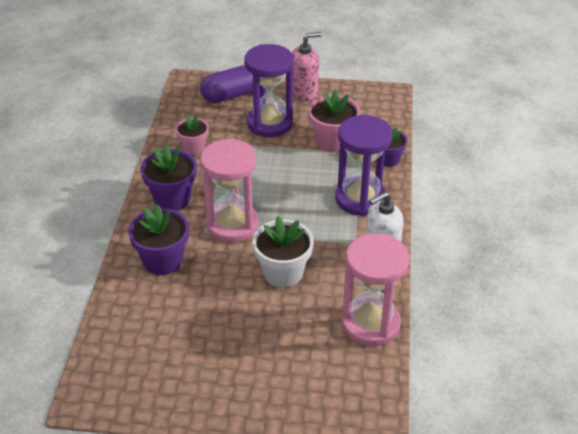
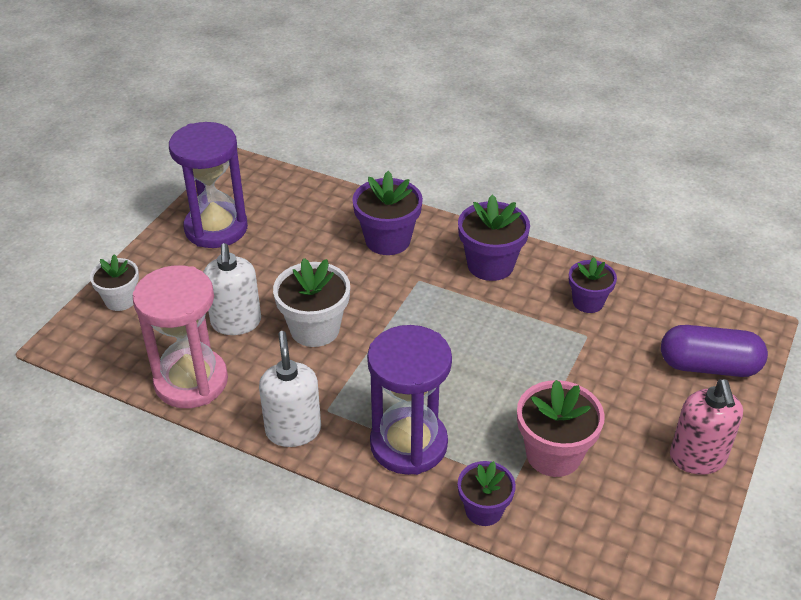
camera: 110 degrees right, 0 degrees up
pink flower pot [175,115,209,155] -> purple flower pot [569,257,617,313]
purple capsule [200,65,253,103] -> purple capsule turned 75 degrees counterclockwise [661,325,768,377]
pink hourglass [200,139,259,242] -> none
purple hourglass [244,44,293,137] -> purple hourglass moved to [169,122,248,248]
none -> white flower pot [90,254,139,311]
none -> white soap dispenser [203,243,261,335]

